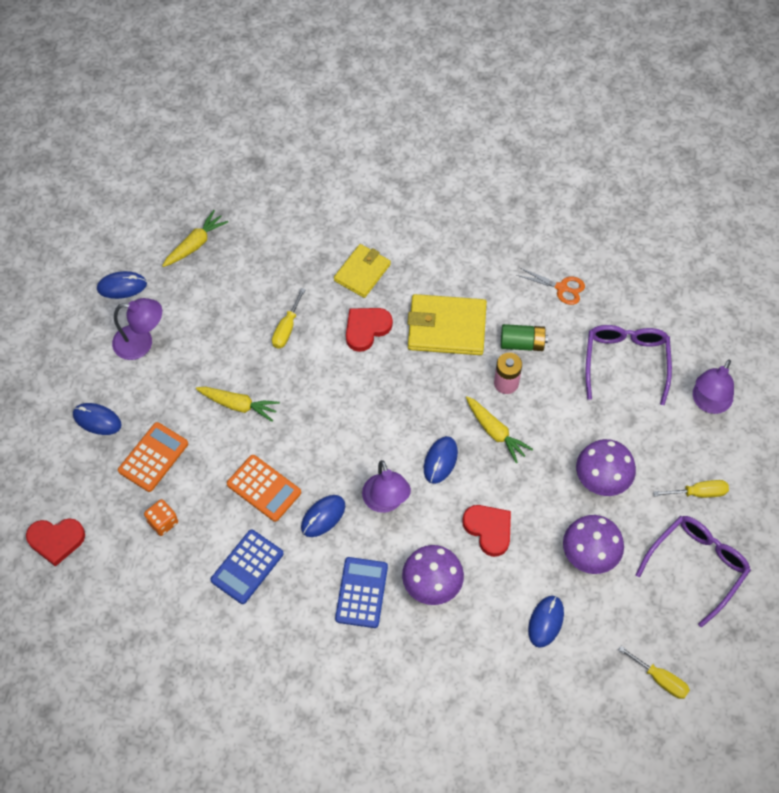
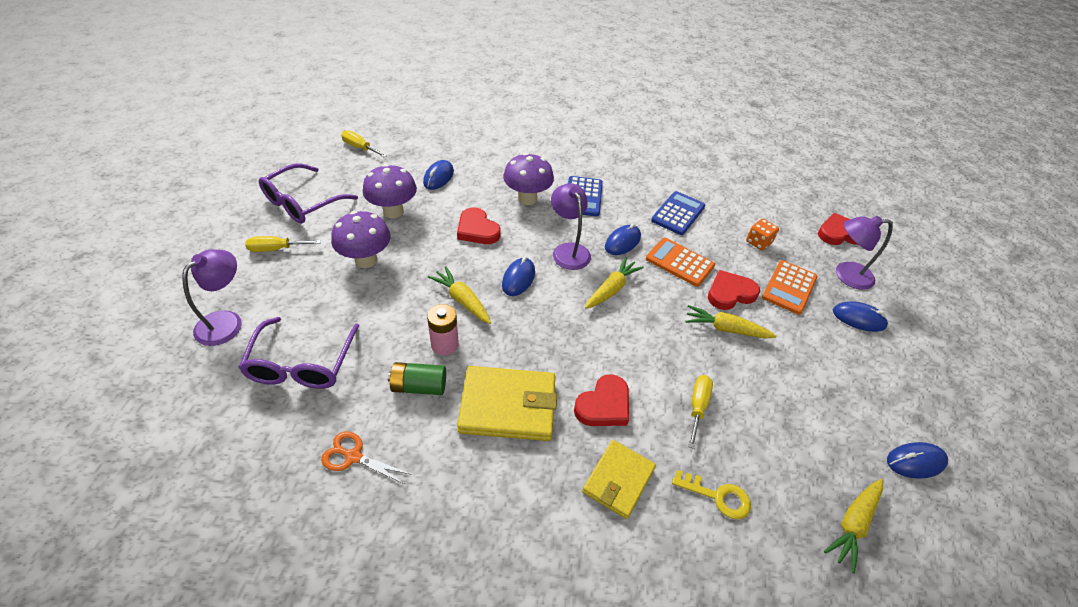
camera: 175 degrees right, 15 degrees down
purple lamp [112,298,162,360] -> purple lamp moved to [836,216,893,290]
none -> yellow carrot [585,257,644,309]
none -> yellow key [672,470,751,519]
none -> red heart [708,270,760,310]

